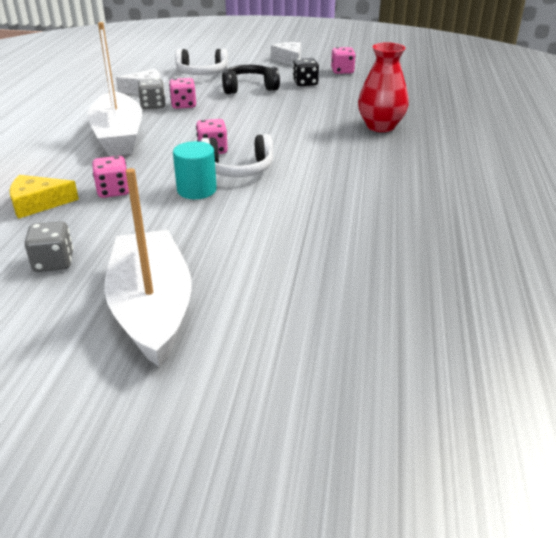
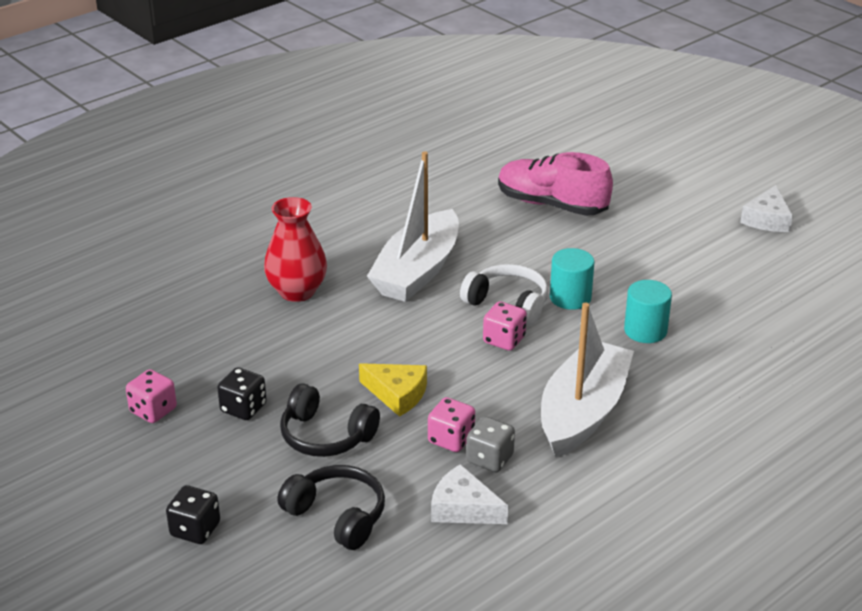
camera: 140 degrees left, 0 degrees up
yellow cheese [10,175,79,219] -> yellow cheese moved to [359,363,427,417]
grey dice [24,221,73,272] -> none
pink dice [92,156,129,198] -> turquoise cylinder [624,280,672,343]
white boat [104,168,192,367] -> white boat moved to [367,151,459,302]
white headphones [175,49,228,75] -> black headphones [277,465,385,550]
white cheese [271,42,301,65] -> white cheese moved to [740,185,793,232]
none -> black dice [166,485,220,544]
none -> pink shoe [498,152,613,216]

